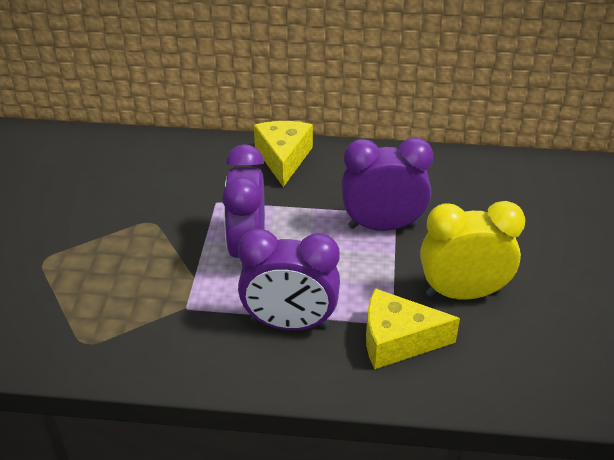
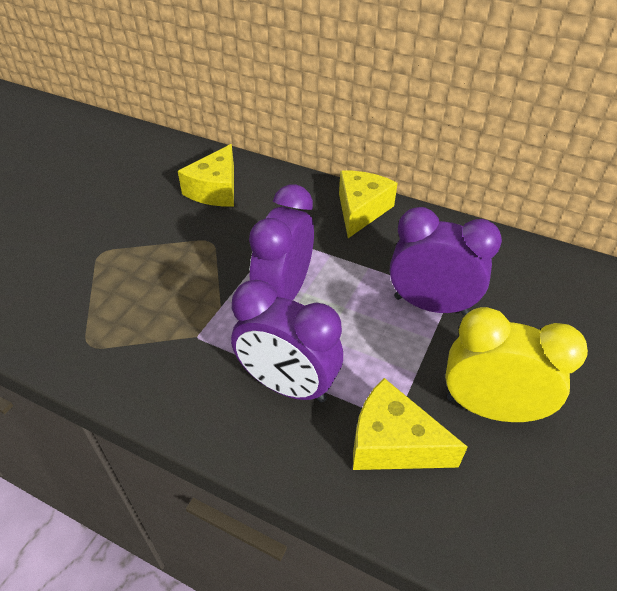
camera: 20 degrees right, 5 degrees up
none -> yellow cheese [178,144,234,206]

